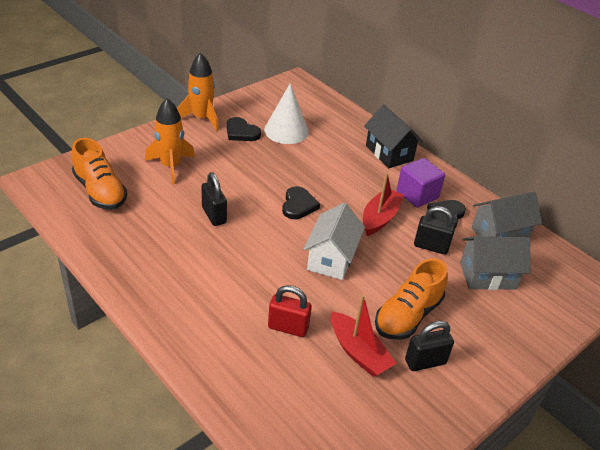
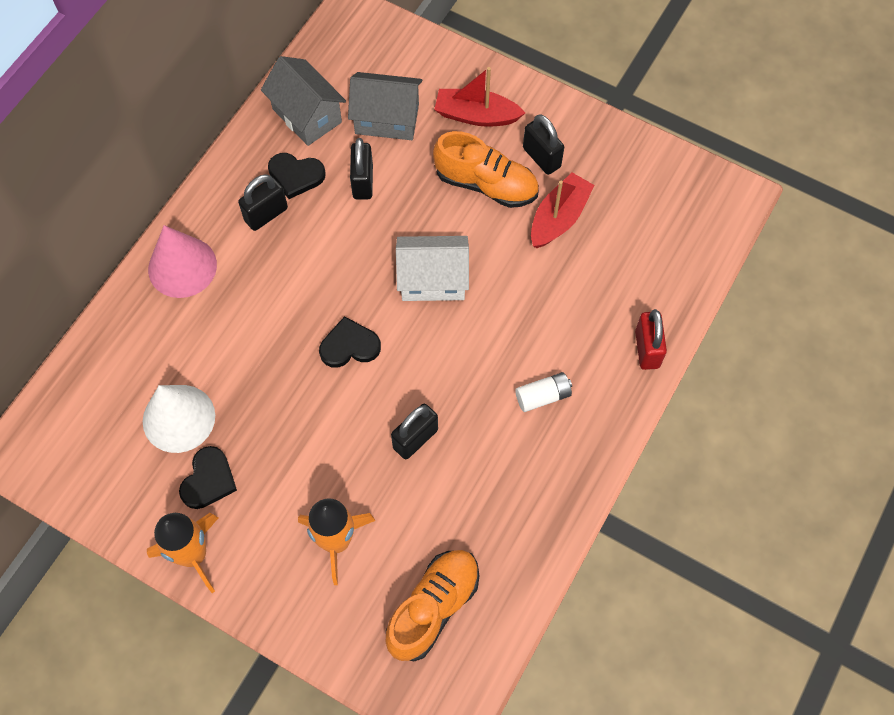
camera: 105 degrees left, 25 degrees up
red padlock [268,285,312,337] -> red padlock moved to [635,309,667,370]
red boat [363,172,404,236] -> red boat moved to [434,67,525,127]
black house [364,105,423,168] -> pink cone [148,225,217,298]
purple cube [397,158,445,208] -> black padlock [238,174,288,231]
grey house [460,236,530,290] -> grey house turned 60 degrees counterclockwise [348,72,423,140]
none -> white battery [515,372,572,412]

